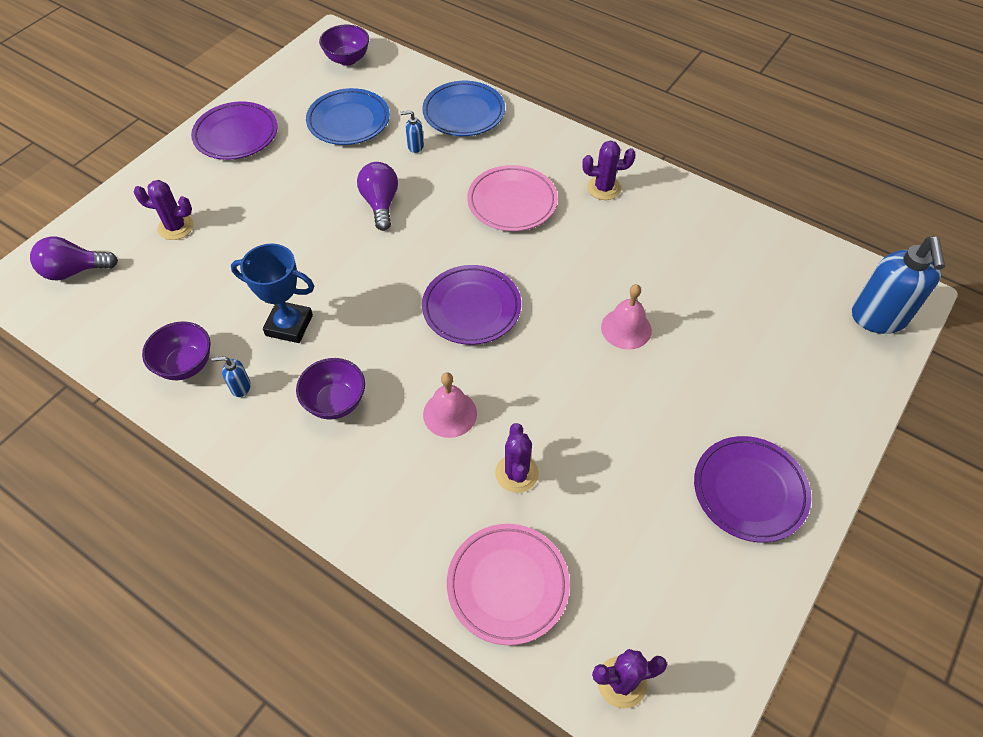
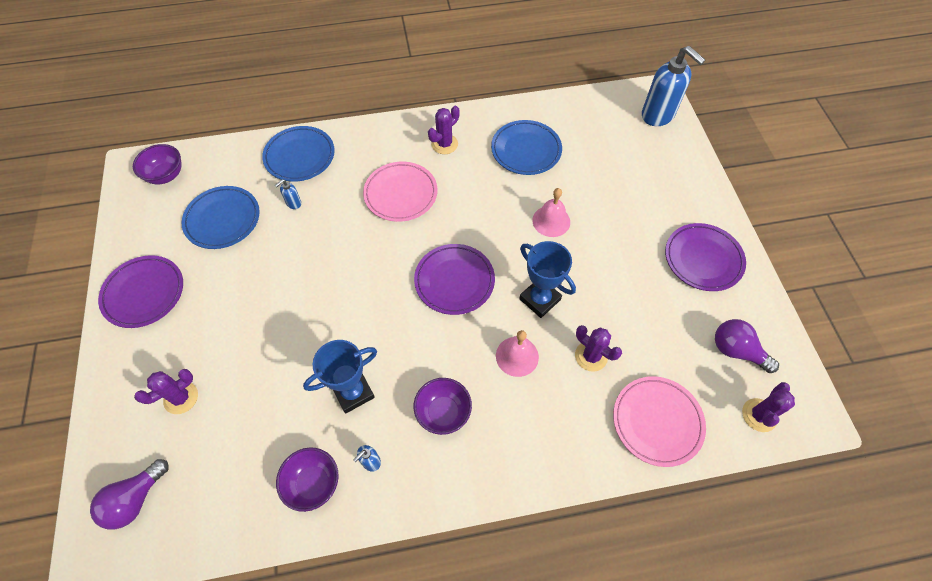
camera: 45 degrees left, 5 degrees up
purple light bulb [357,162,398,231] -> purple light bulb moved to [715,319,779,373]
none -> blue plate [491,120,562,175]
none -> blue trophy [519,241,576,318]

